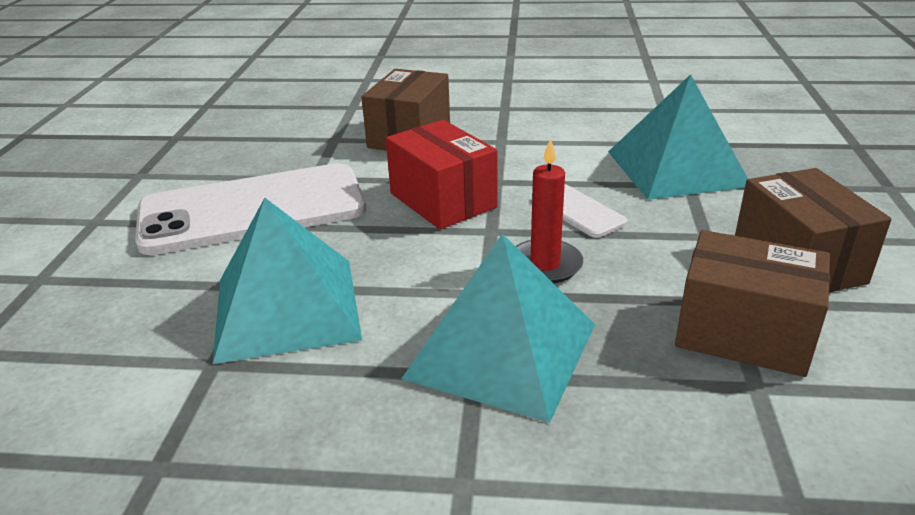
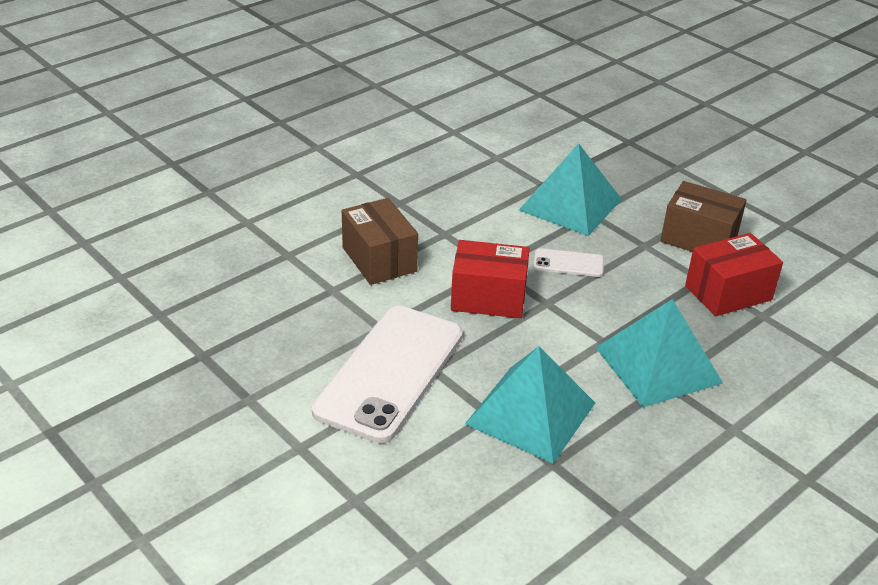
camera: 50 degrees left, 5 degrees up
red candle [516,138,583,283] -> none
brown box [675,230,830,377] -> red box [685,233,783,316]

